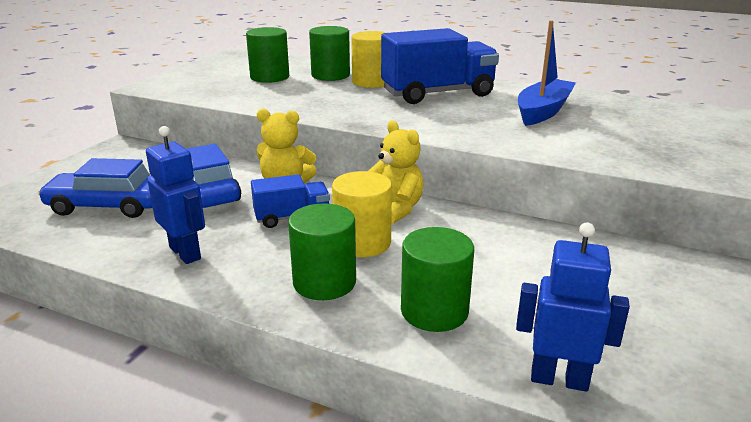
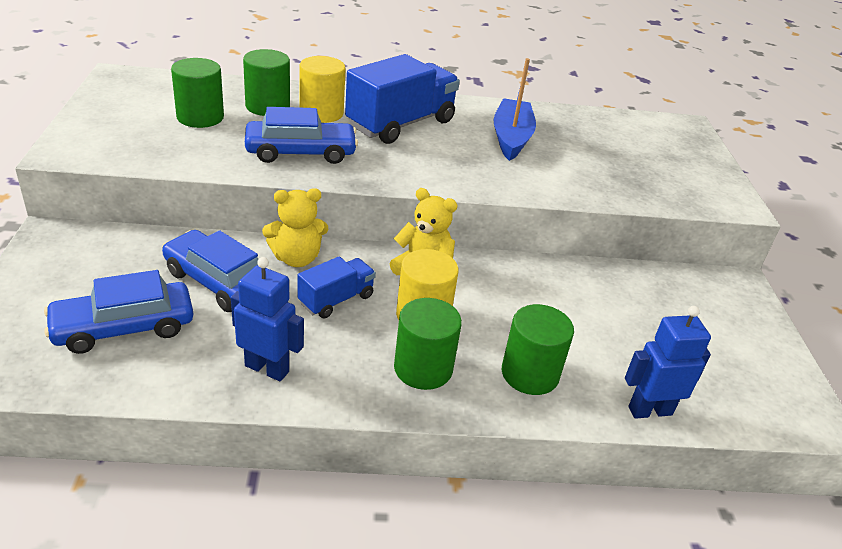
camera: 30 degrees left, 10 degrees up
none -> blue car [245,107,358,164]

